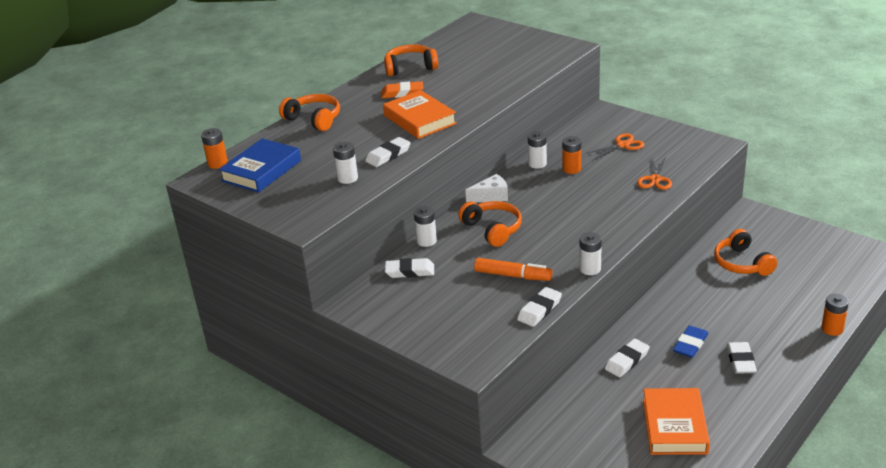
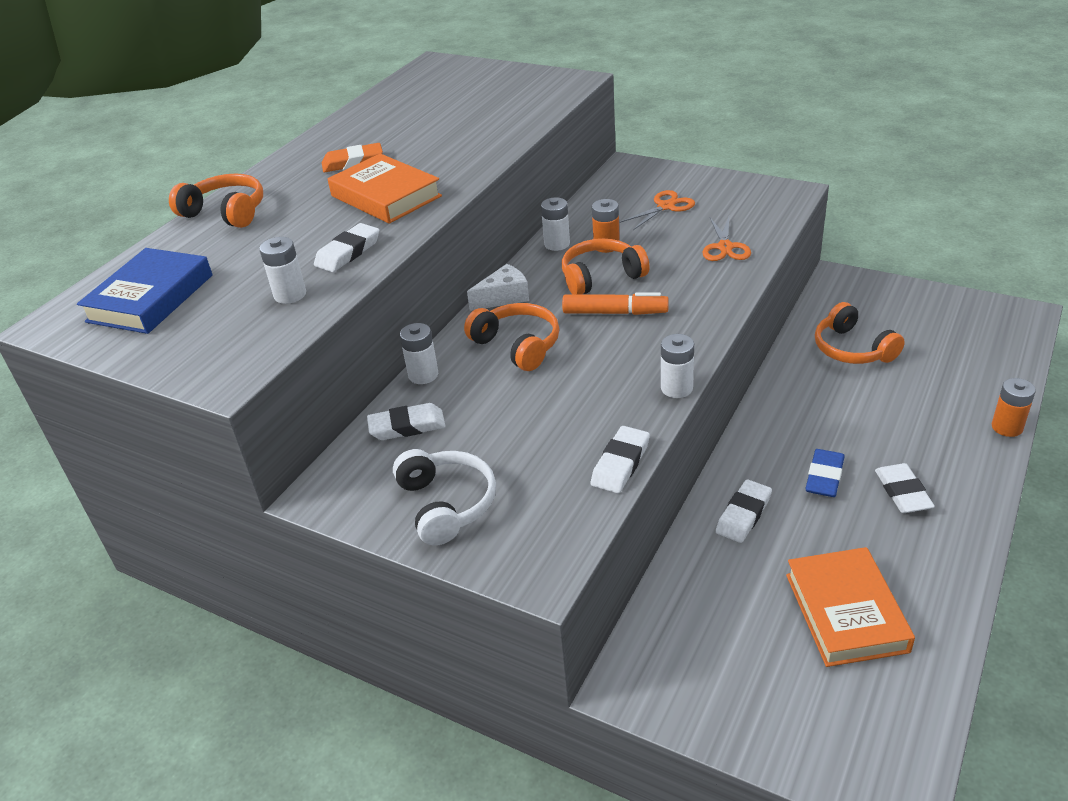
camera: 10 degrees left, 5 degrees up
orange battery [201,128,228,169] -> none
orange headphones [384,44,438,76] -> orange headphones moved to [562,239,650,295]
orange marker [474,258,553,281] -> orange marker moved to [562,292,669,315]
none -> white headphones [393,449,496,546]

